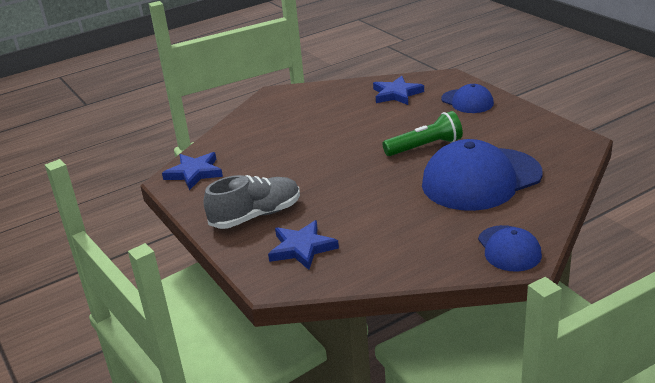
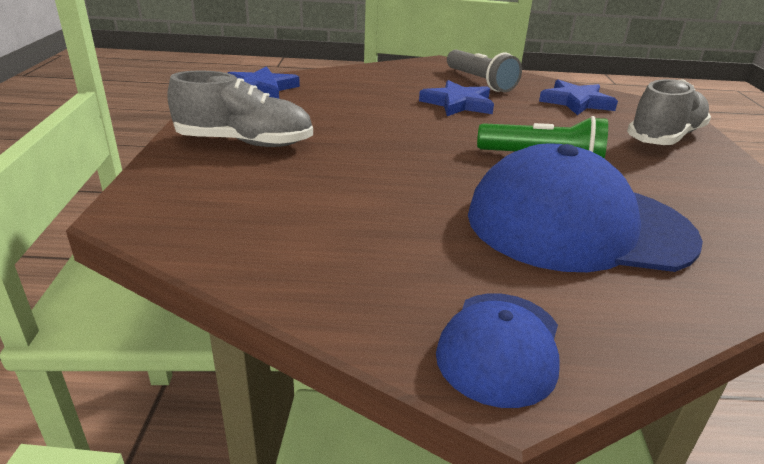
camera: 30 degrees right, 0 degrees up
blue star [268,220,339,270] -> blue star moved to [419,80,494,116]
blue cap [441,84,494,113] -> grey shoe [627,79,711,145]
none -> grey flashlight [447,50,522,92]

